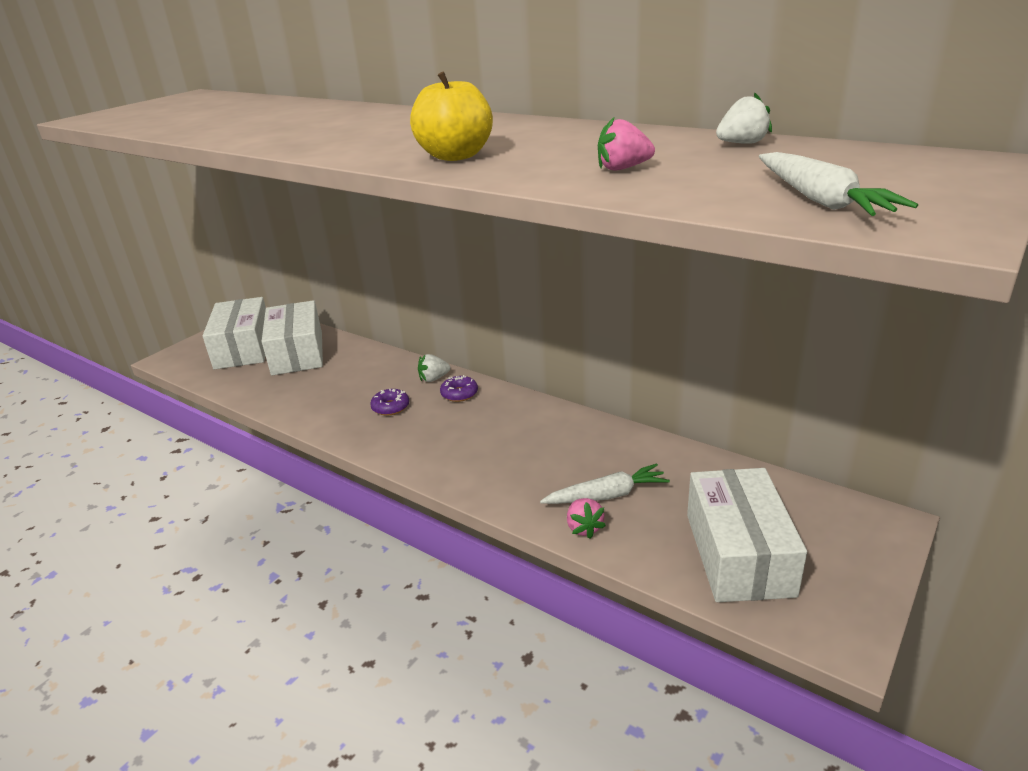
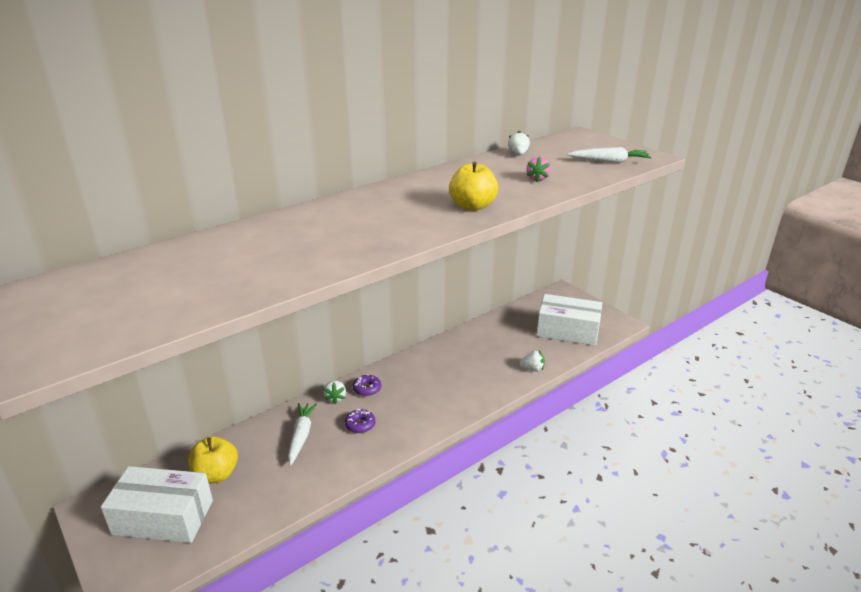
camera: 75 degrees left, 0 degrees up
white box [262,300,323,376] -> yellow apple [188,436,238,484]
white carrot [540,463,670,504] -> white carrot moved to [288,403,317,465]
pink strawberry [567,498,606,539] -> white strawberry [520,351,545,372]

